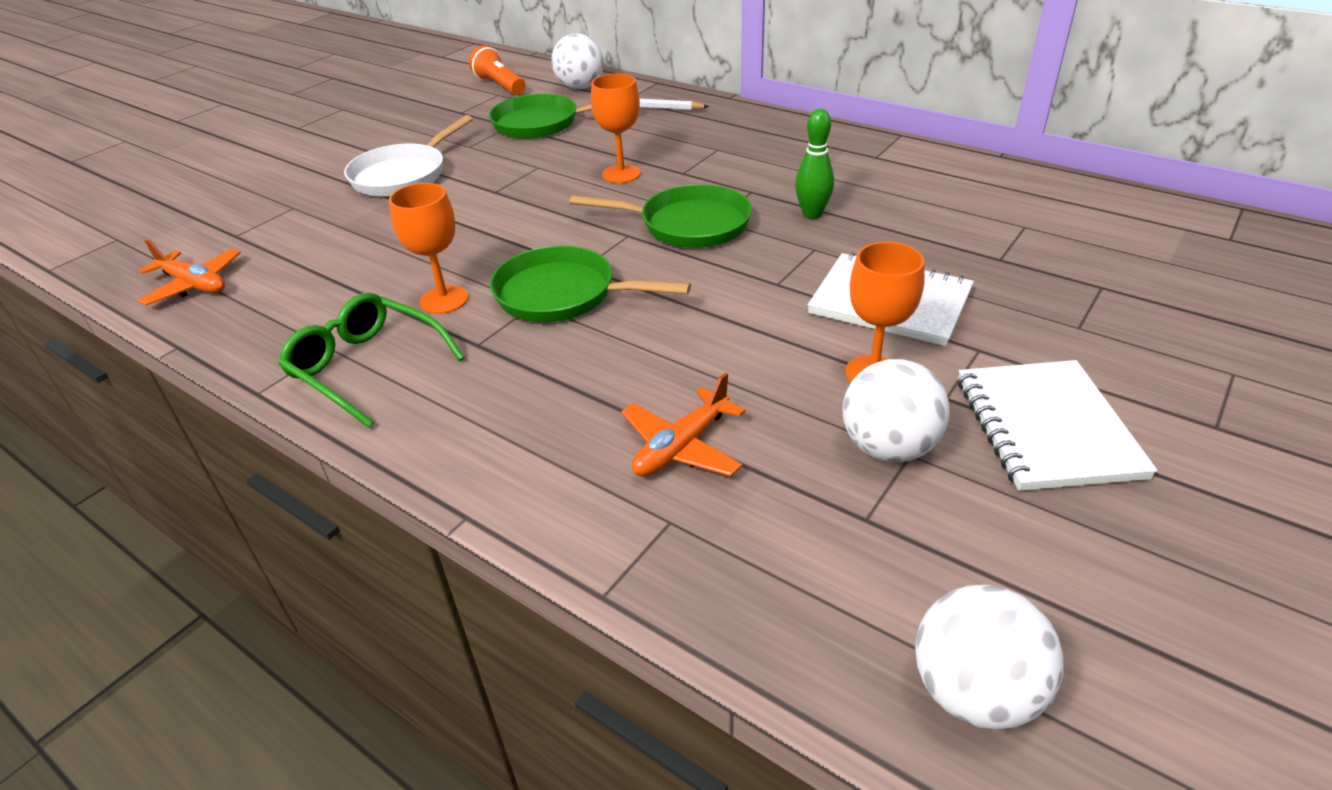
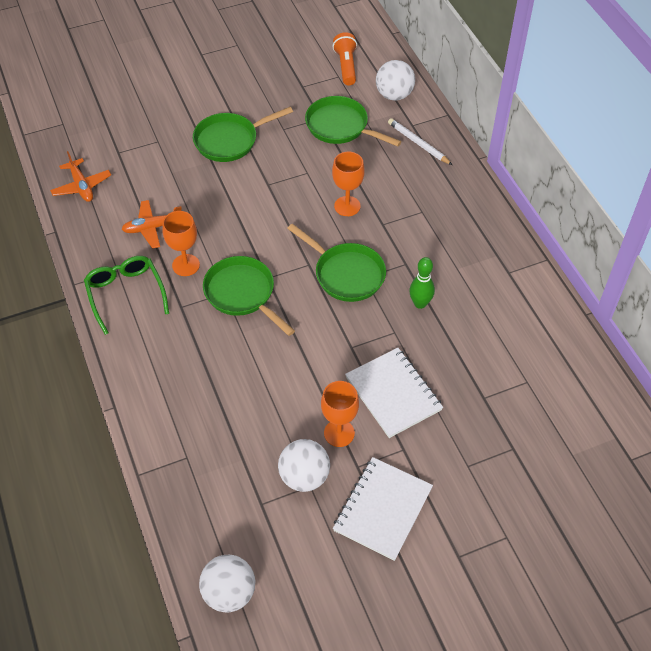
camera: 30 degrees right, 15 degrees up
white pan [344,115,473,197] -> green pan [193,107,293,162]
orange plane [621,373,745,476] -> orange plane moved to [122,200,182,249]

